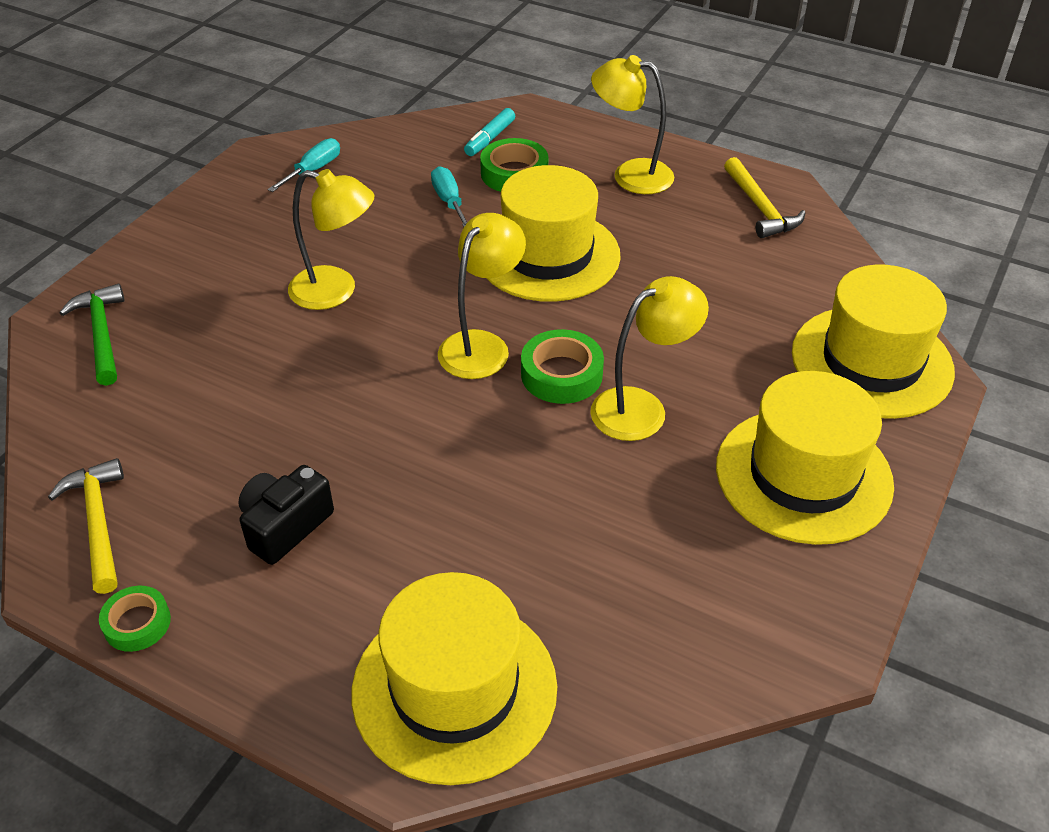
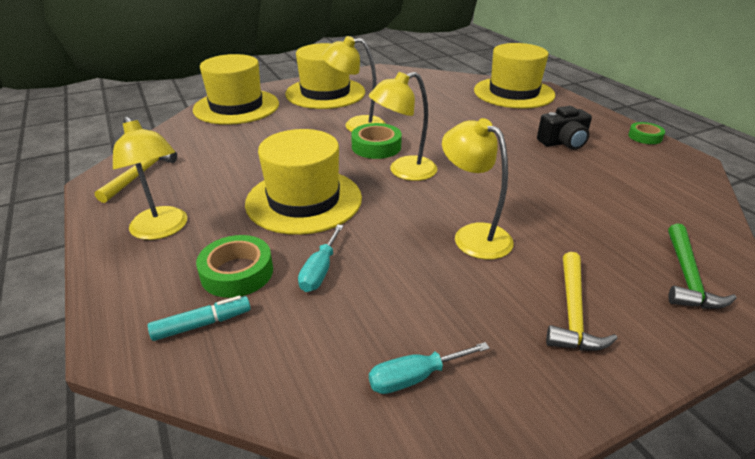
camera: 145 degrees left, 10 degrees down
yellow hammer [48,458,124,594] -> yellow hammer moved to [546,252,618,351]

